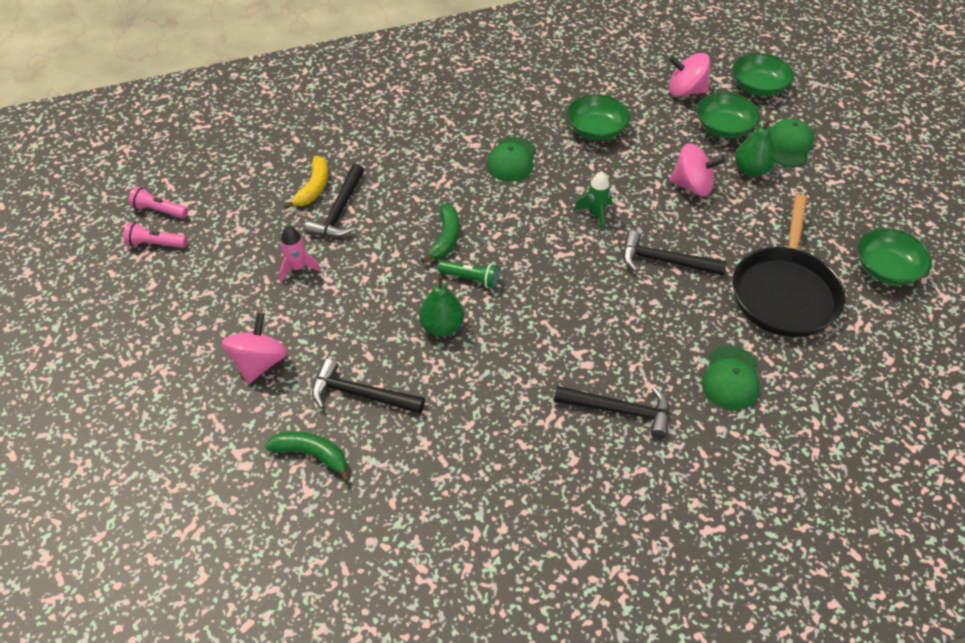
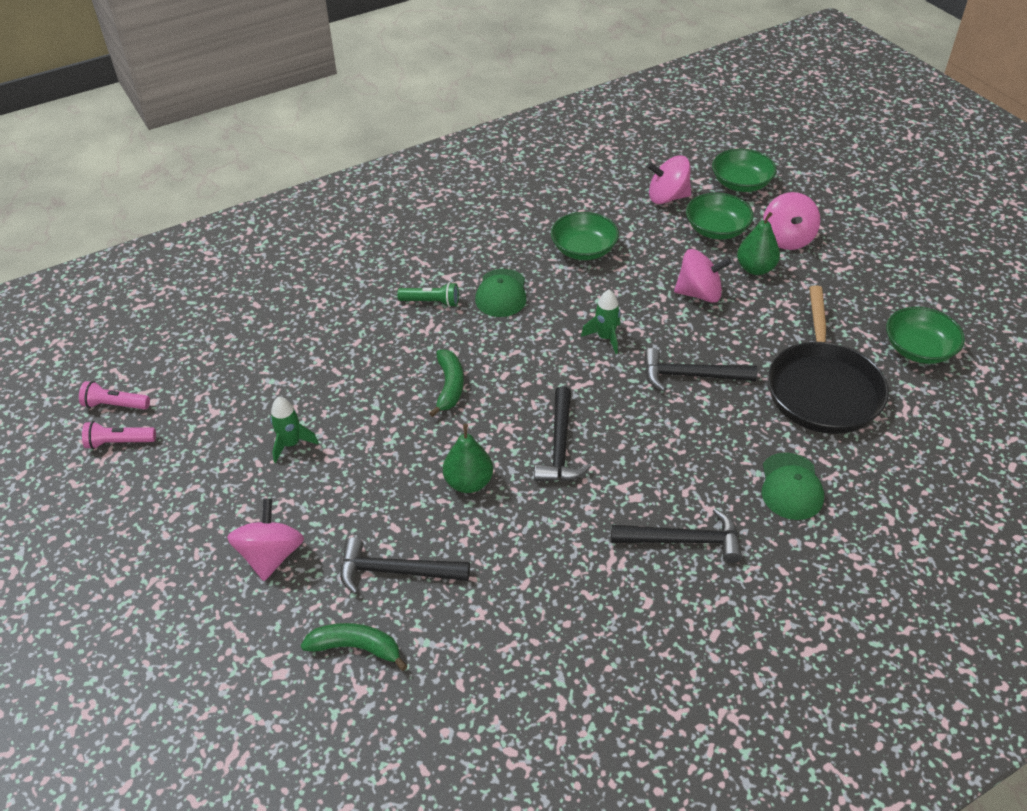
camera: 10 degrees left, 5 degrees down
pink rocket [279,226,321,283] -> green rocket [270,396,319,463]
yellow banana [284,156,328,209] -> none
black hammer [305,164,364,238] -> black hammer moved to [534,387,591,481]
green flashlight [438,260,499,289] -> green flashlight moved to [397,282,459,307]
green cap [770,118,814,167] -> pink spinning top [763,192,820,250]

